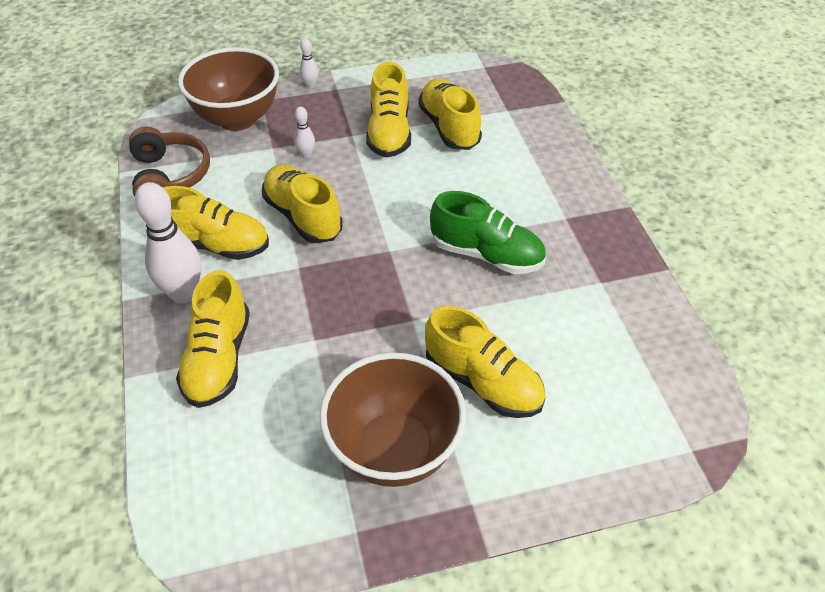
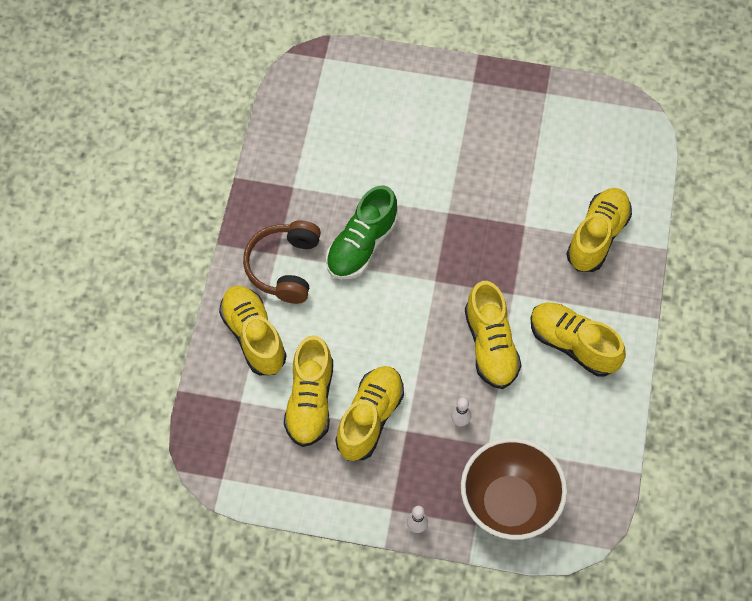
camera: 155 degrees left, 15 degrees up
brown headphones [129,127,210,197] -> brown headphones moved to [243,220,321,304]
white bowling pin [134,182,201,304] -> none
brown bowl [320,353,466,487] -> none
yellow shoe [425,306,546,418] -> yellow shoe moved to [219,285,287,375]
green shoe [430,191,546,274] -> green shoe turned 105 degrees counterclockwise [326,185,398,279]

